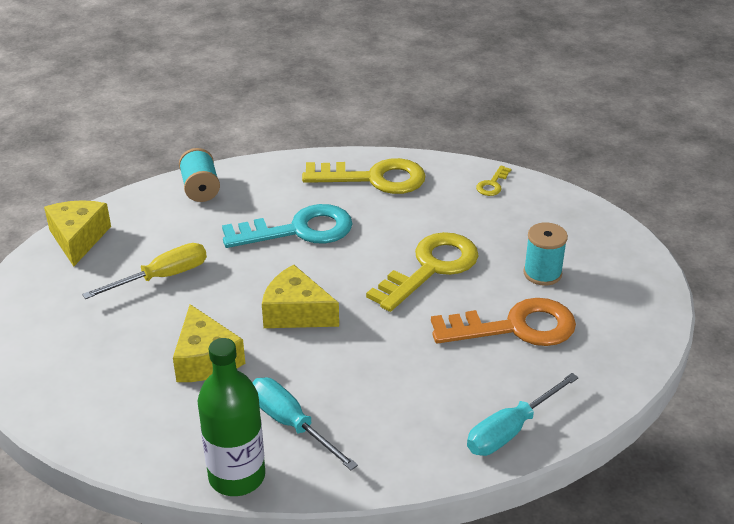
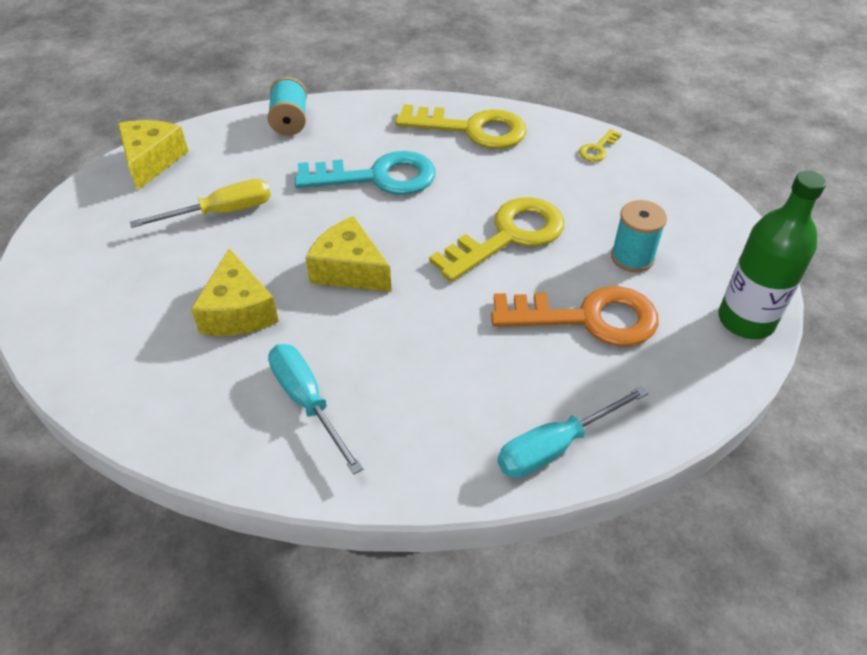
camera: 10 degrees right, 10 degrees up
green bottle [197,338,265,496] -> green bottle moved to [718,171,826,339]

